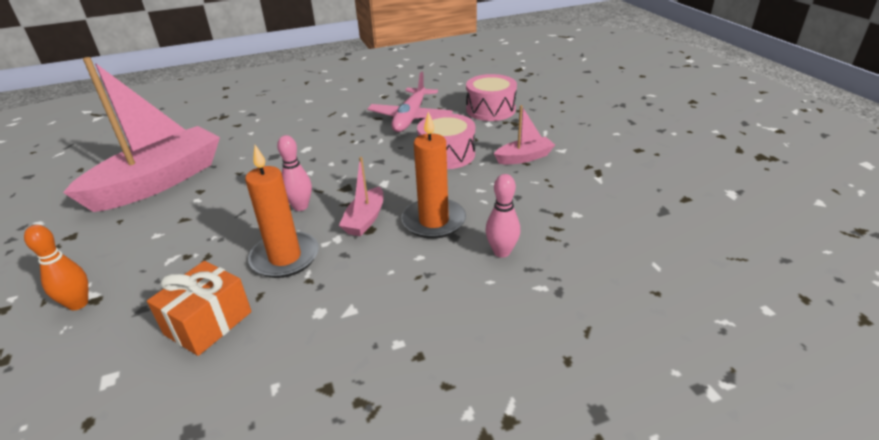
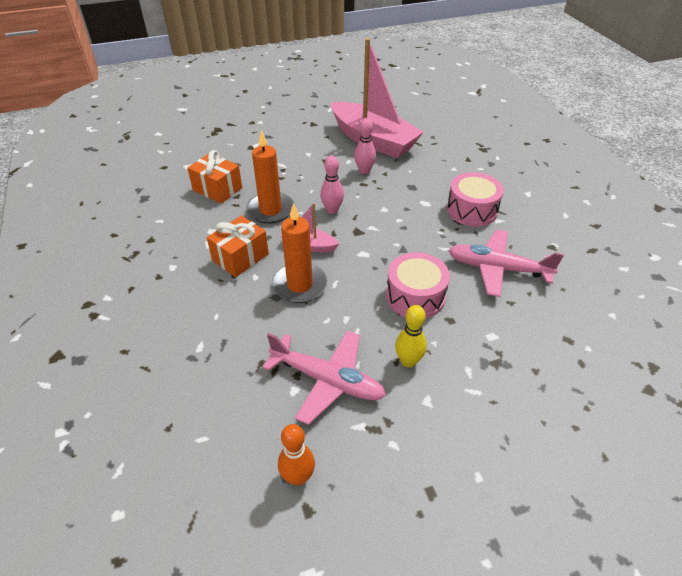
camera: 90 degrees right, 10 degrees up
orange bowling pin [24,225,88,310] -> orange bowling pin moved to [278,424,315,486]
pink drum [466,74,517,121] -> pink drum moved to [447,172,504,227]
pink bowling pin [485,174,520,258] -> pink bowling pin moved to [354,118,376,174]
pink boat [494,105,555,164] -> yellow bowling pin [395,305,427,367]
none -> orange gift [207,216,269,277]
none -> pink plane [262,330,386,425]

